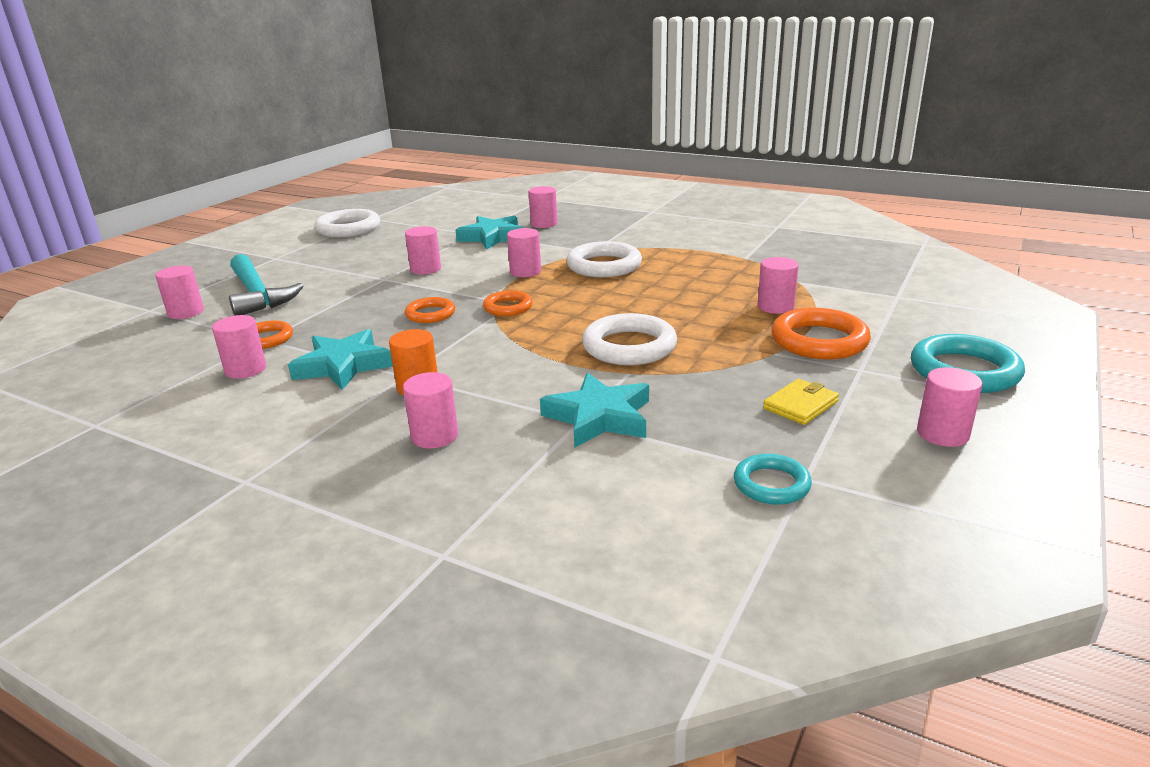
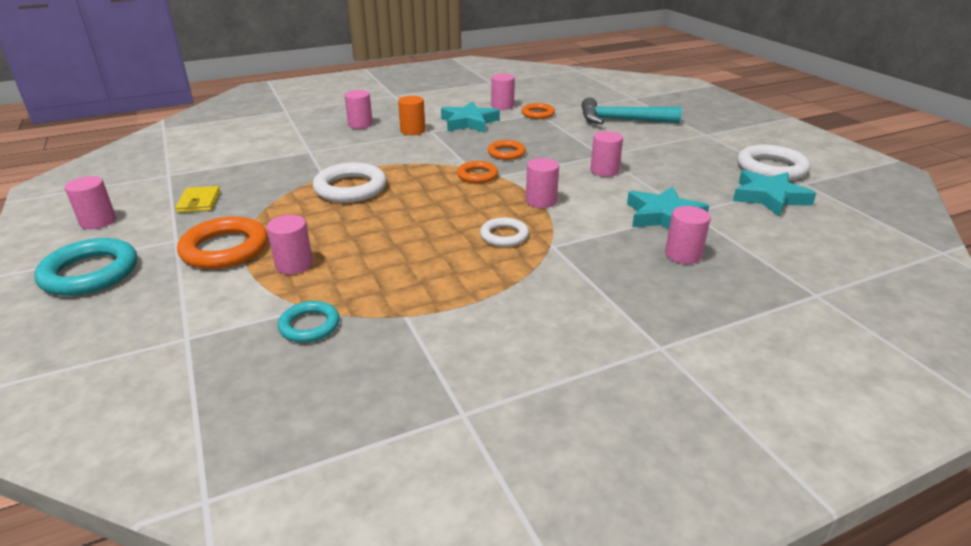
camera: 125 degrees right, 5 degrees up
pink cylinder [155,265,204,319] -> none
turquoise star [540,373,649,448] -> turquoise star moved to [733,170,816,217]
white ring [566,241,642,277] -> white ring [480,217,529,247], size x0.59
turquoise ring [734,454,812,505] -> turquoise ring moved to [278,301,340,343]

